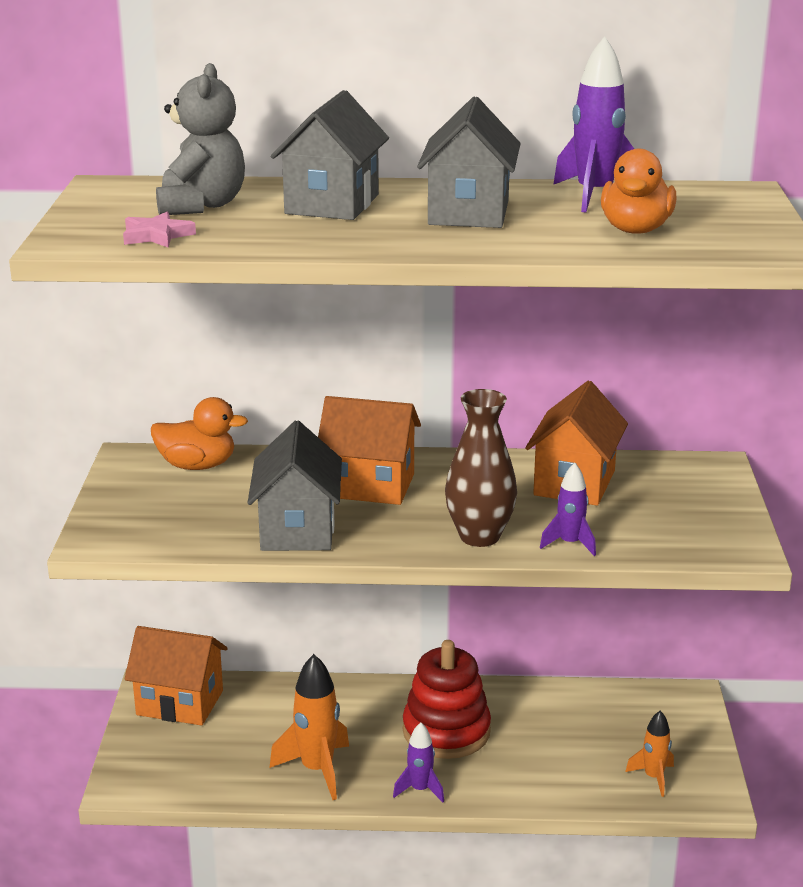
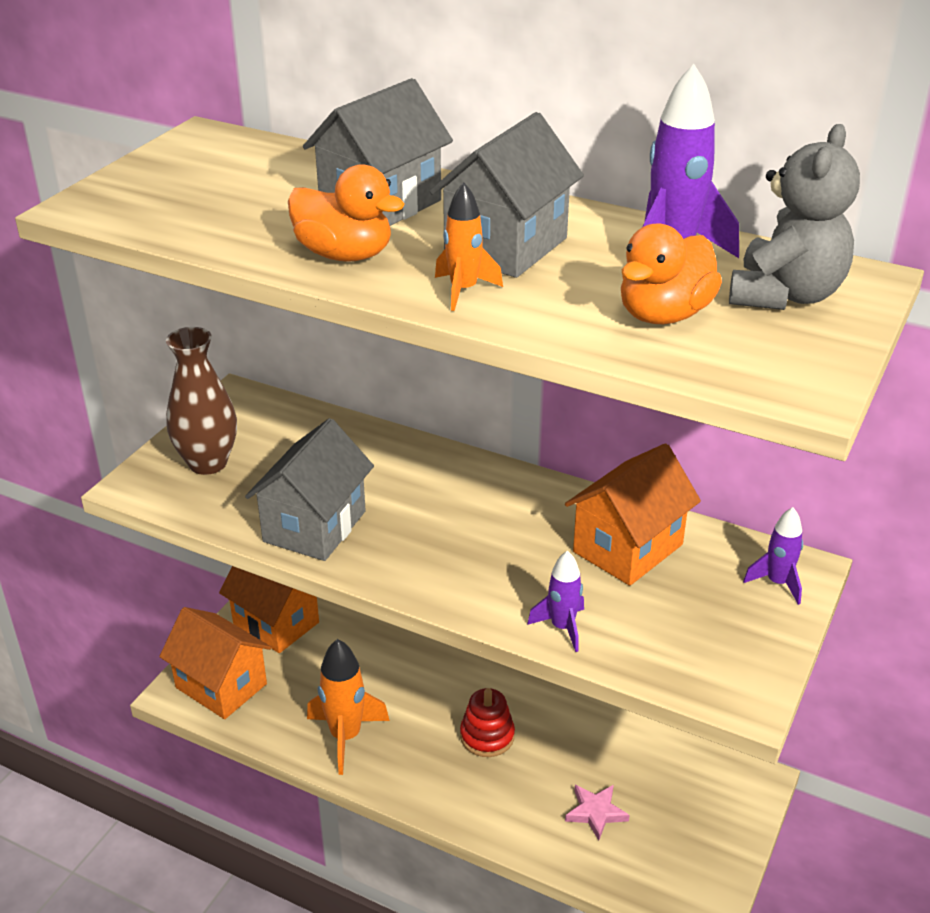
camera: 25 degrees right, 10 degrees up
pink star [123,212,196,248] -> pink star moved to [565,785,630,840]
orange duck [151,397,248,470] -> orange duck moved to [288,164,405,262]
grey teddy bear [156,63,245,215] -> grey teddy bear moved to [729,124,860,310]
orange house [318,396,421,505] -> orange house moved to [159,607,271,719]
purple rocket [393,722,444,802] -> purple rocket moved to [743,507,803,605]
red stacking toy [403,640,491,759] -> red stacking toy [460,688,515,757], size x0.61
brown vase [445,389,517,547] -> brown vase moved to [166,327,237,475]
orange rocket [625,711,674,797] -> orange rocket moved to [435,182,503,311]

